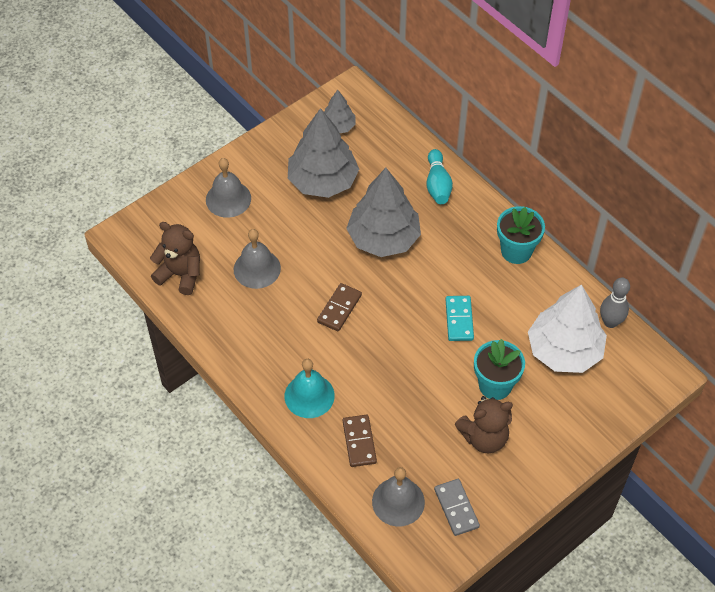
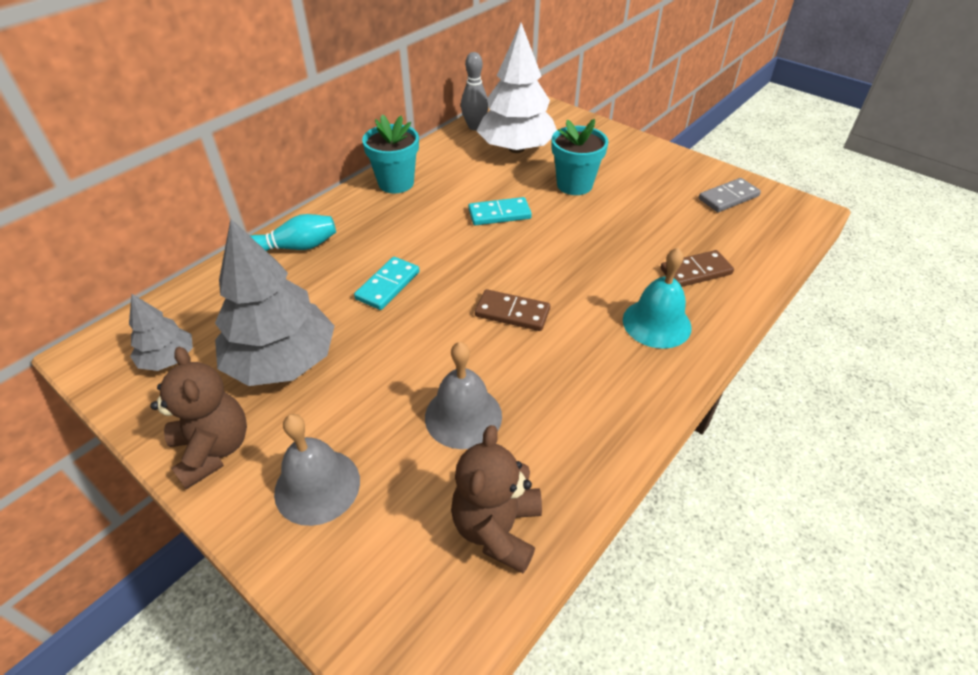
camera: 100 degrees left, 10 degrees down
grey tree [346,168,421,257] -> turquoise domino [354,257,419,310]
grey bell [372,467,425,526] -> none
brown teddy bear [454,396,513,453] -> brown teddy bear moved to [150,347,247,489]

